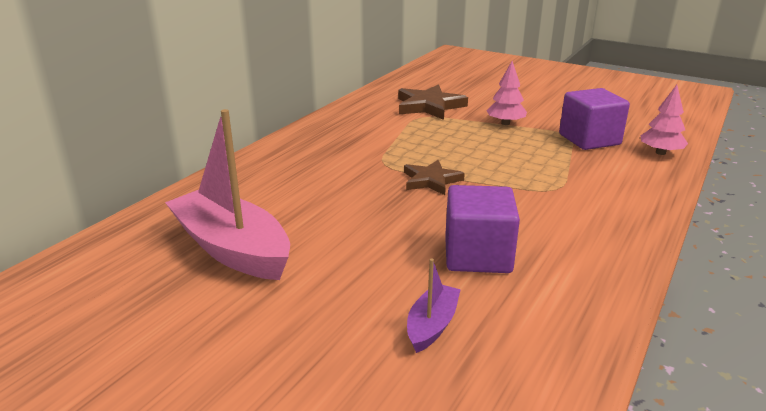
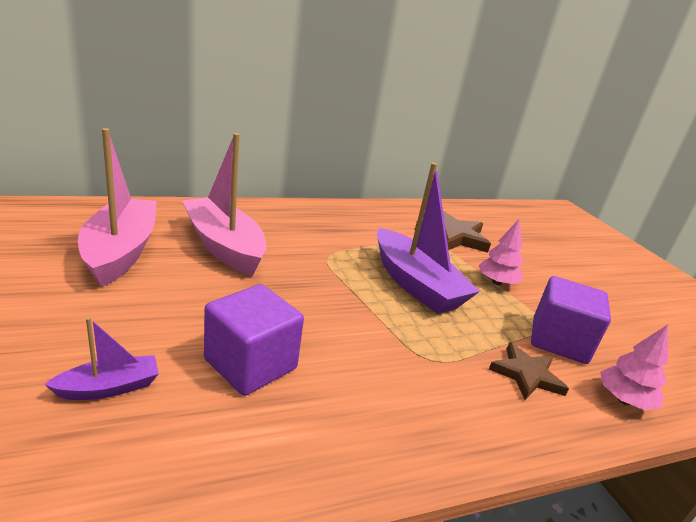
camera: 35 degrees right, 0 degrees up
brown star [404,160,465,195] -> brown star moved to [489,342,569,400]
none -> pink boat [182,133,267,276]
none -> purple boat [377,163,480,314]

